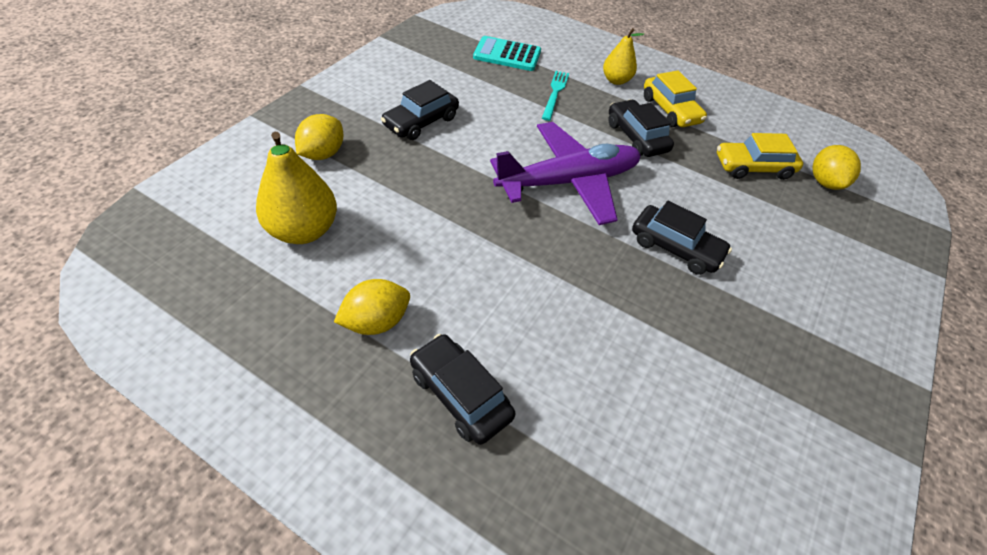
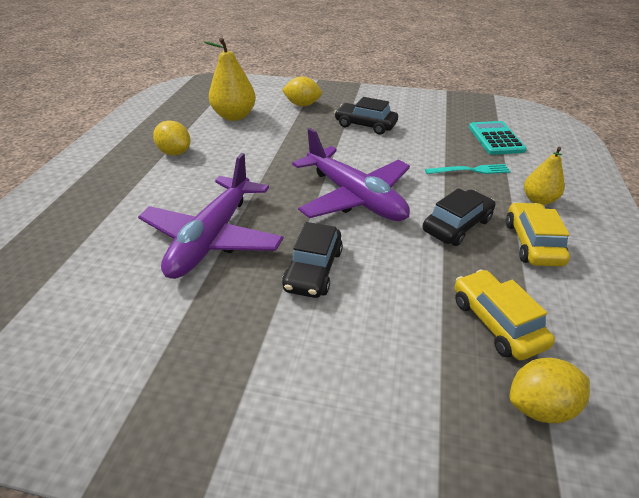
camera: 75 degrees right, 10 degrees down
black car [410,334,515,445] -> none
yellow car [644,71,707,127] -> yellow car turned 135 degrees clockwise [506,202,570,267]
none -> purple plane [138,153,284,279]

